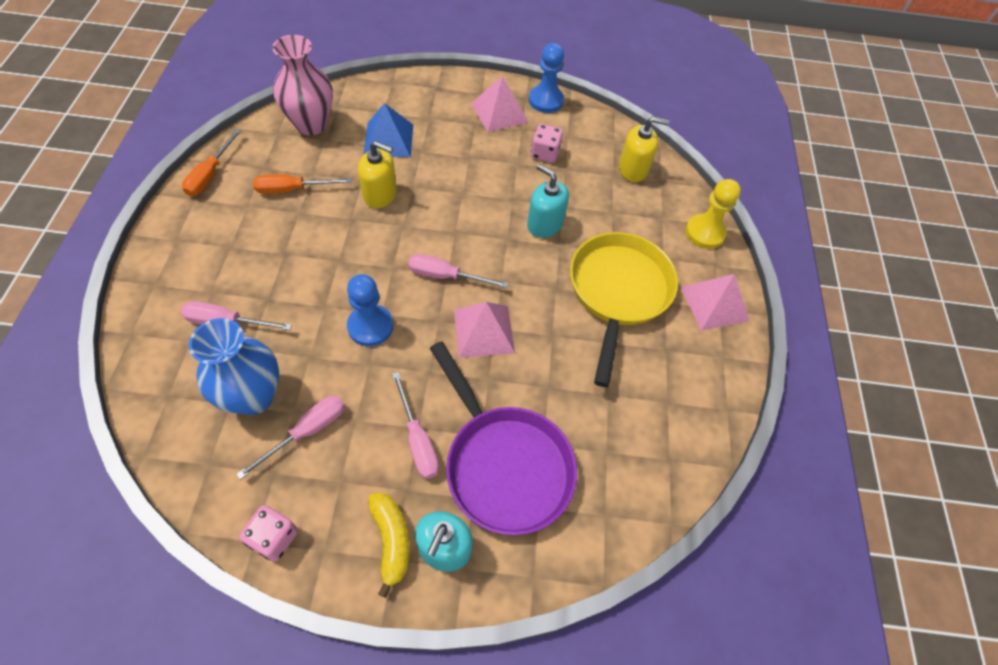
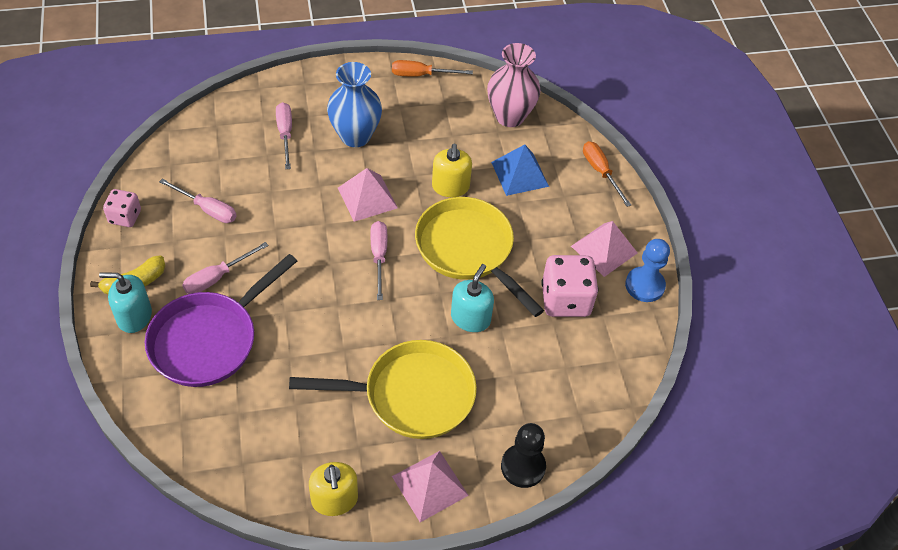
camera: 75 degrees right, 5 degrees down
blue vase [189,318,279,415] -> blue vase moved to [327,62,382,147]
orange screwdriver [253,174,352,194] -> orange screwdriver moved to [583,141,631,207]
blue pawn [347,274,393,346] -> none
pink pyramid [454,302,515,358] -> pink pyramid moved to [338,168,398,222]
pink dice [531,124,563,163] -> pink dice [541,255,598,317], size x1.70
yellow soap dispenser [619,116,669,182] -> yellow soap dispenser moved to [309,462,358,516]
yellow pawn [685,179,741,249] -> black pawn [501,423,546,488]
none -> yellow pan [415,197,544,317]

